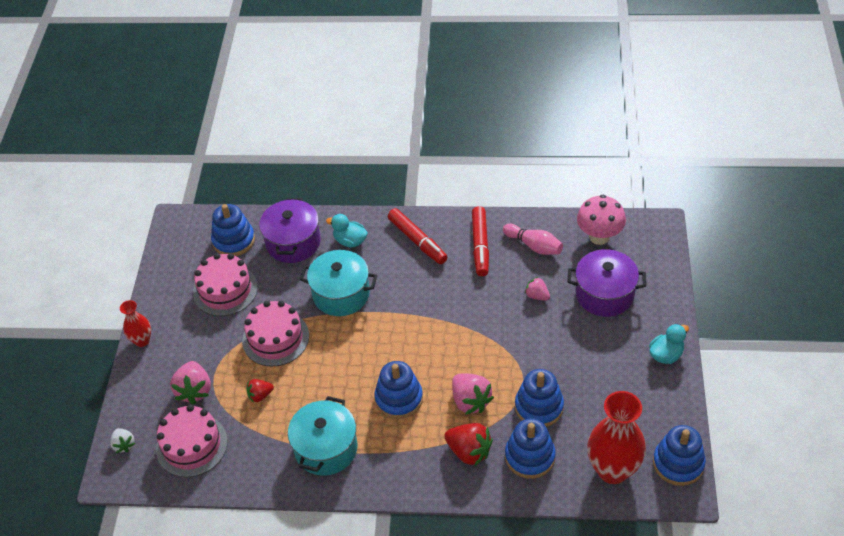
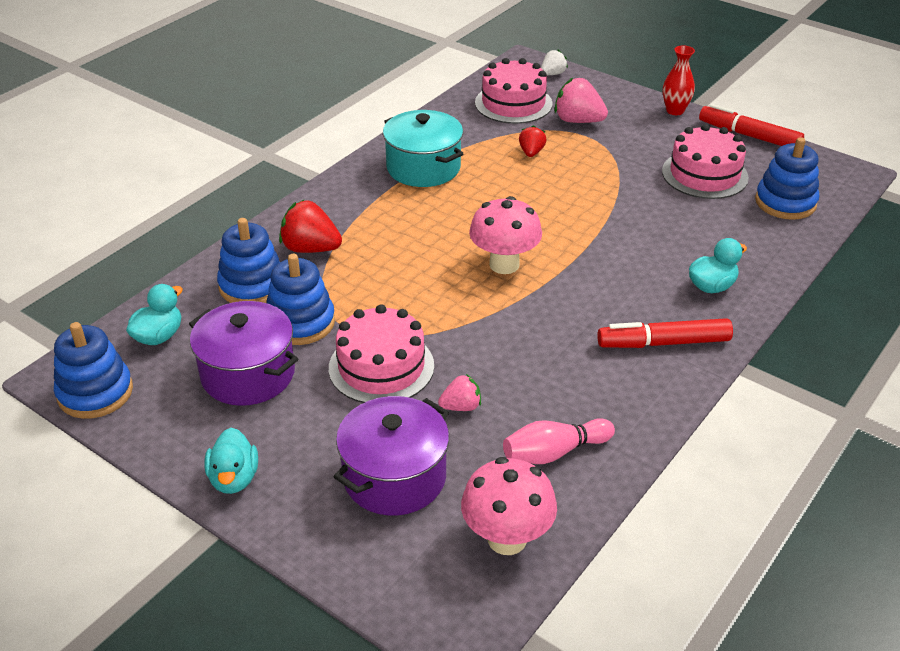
camera: 120 degrees right, 10 degrees down
white strawberry [110,428,135,453] -> white strawberry turned 135 degrees clockwise [541,50,568,75]
pink cake [242,301,309,367] -> pink cake moved to [329,304,434,403]
purple pot [259,198,321,263] -> purple pot moved to [189,301,298,406]
turquoise pot [300,250,377,316] -> none
blue stacking toy [374,361,423,419] -> none
red strawberry [444,423,493,466] -> red strawberry turned 45 degrees clockwise [279,200,342,253]
pink strawberry [452,373,494,415] -> none
red marker [472,206,489,276] -> red marker moved to [699,104,804,146]
red vase [587,391,646,484] -> turquoise duck [126,284,183,345]
none -> pink mushroom [469,196,542,274]

